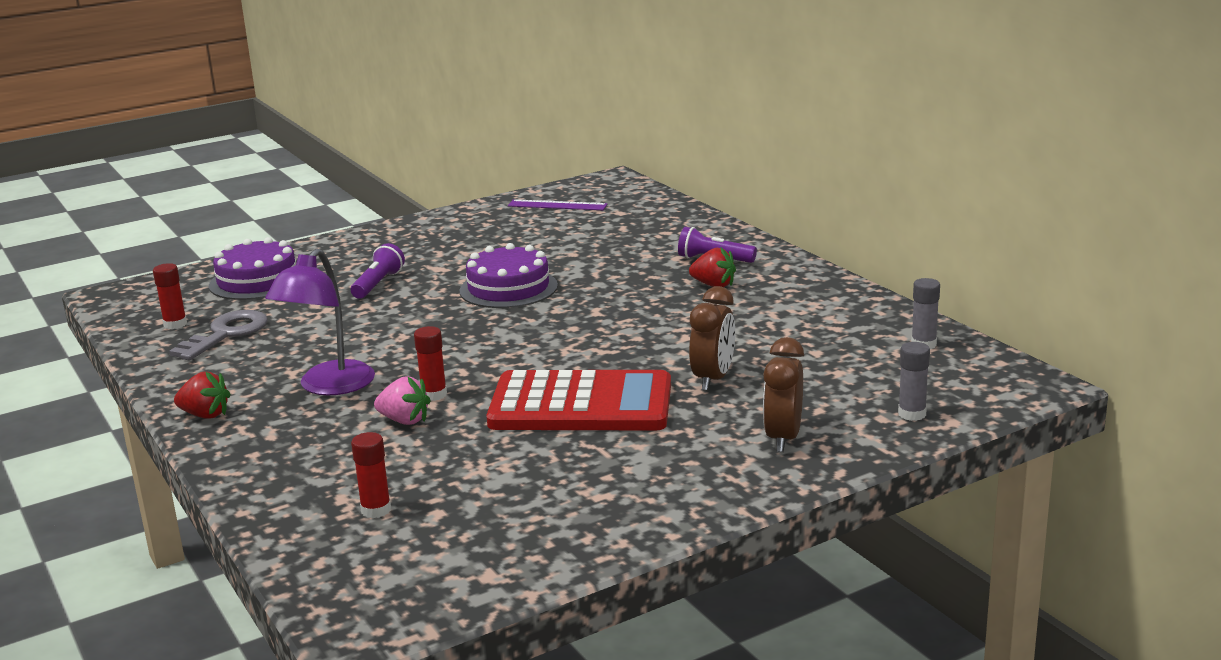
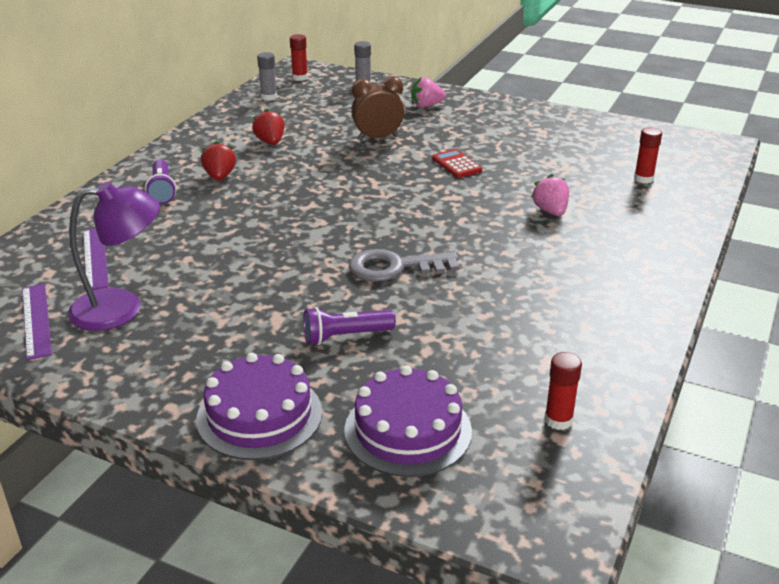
camera: 125 degrees left, 10 degrees up
grey key [169,310,268,360] -> grey key moved to [349,249,459,282]
red strawberry [174,372,230,419] -> red strawberry moved to [252,109,285,145]
purple lamp [265,248,375,395] -> purple lamp moved to [68,182,160,331]
red glue stick [414,326,447,401] -> red glue stick moved to [290,34,308,81]
purple cake [459,243,558,308] -> purple cake moved to [196,353,322,460]
red calculator [486,370,671,430] -> red calculator [432,149,482,178], size x0.40
brown clock [763,337,804,452] -> pink strawberry [411,77,446,108]
none -> purple ruler [83,228,109,290]

